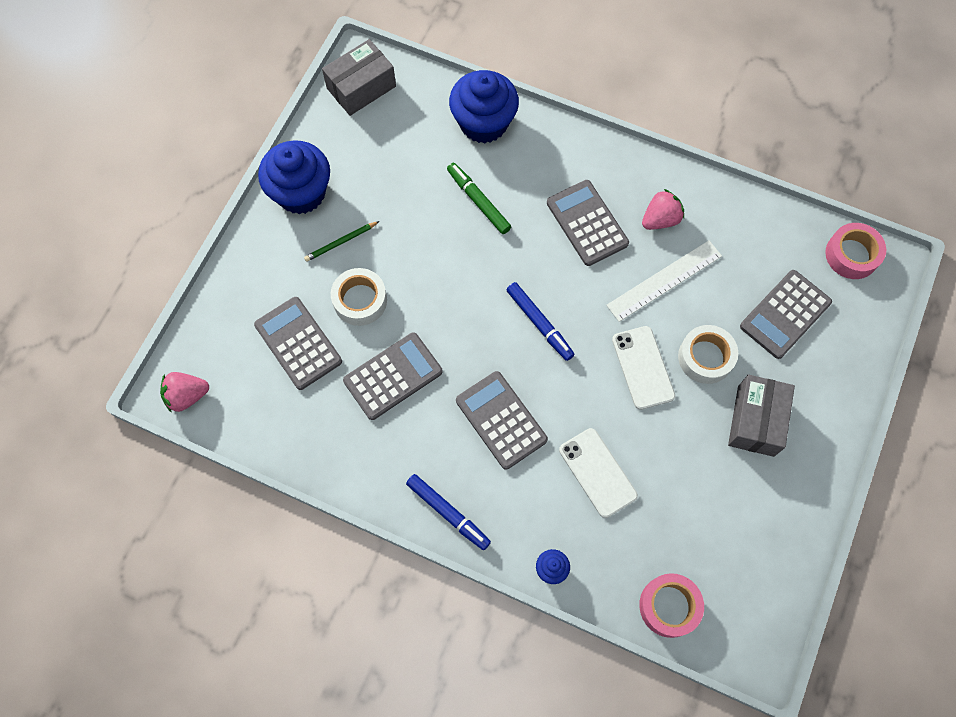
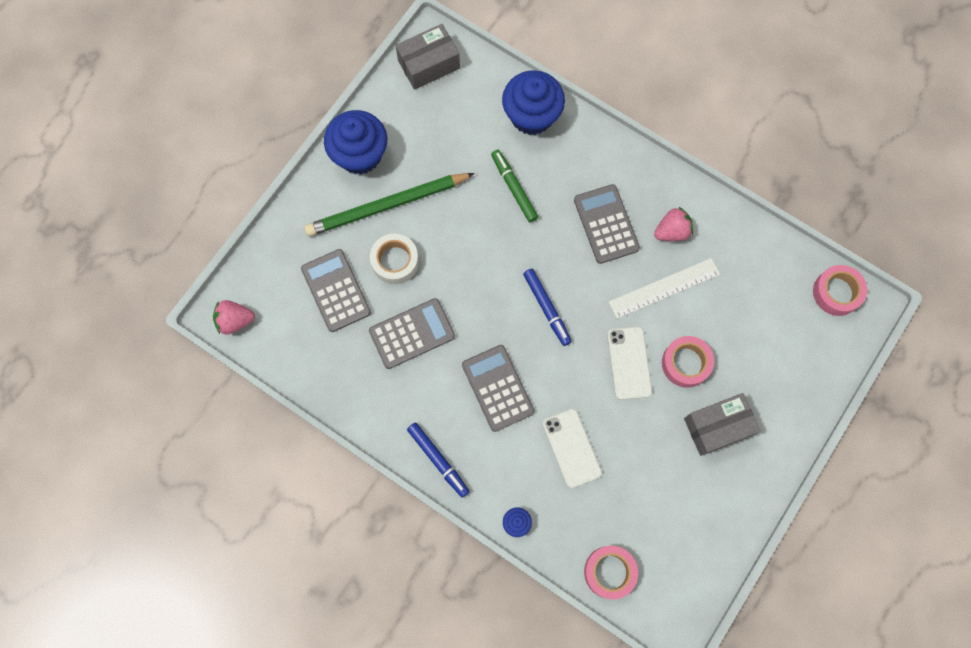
camera: 10 degrees right, 5 degrees up
green pencil [304,221,379,262] -> green pencil [304,173,475,236], size x2.40
white tape [678,325,738,384] -> pink tape [662,336,714,387]
grey box [728,375,795,457] -> grey box turned 45 degrees clockwise [684,393,761,456]
grey calculator [740,270,832,359] -> none

